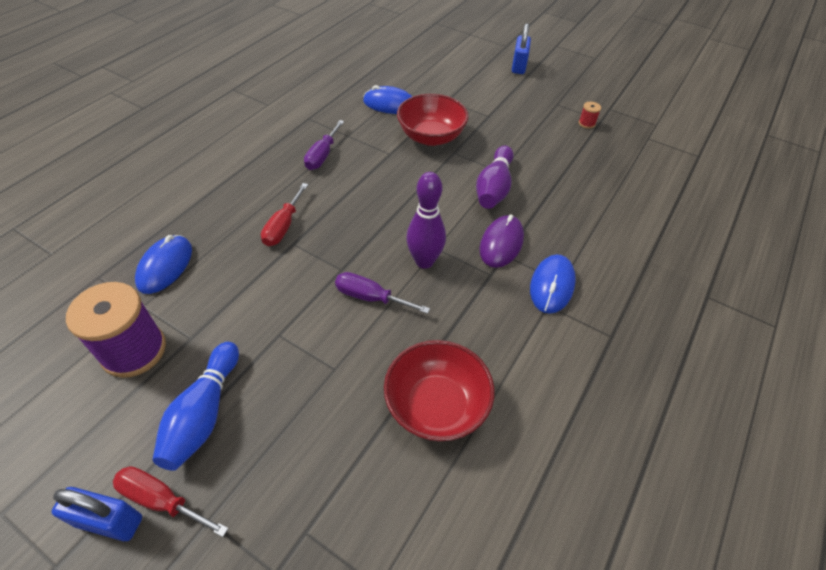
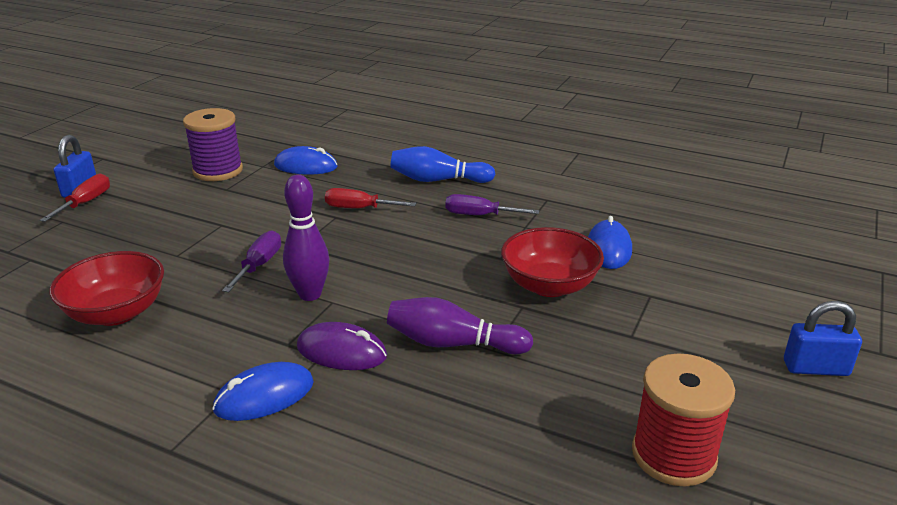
camera: 85 degrees right, 20 degrees down
blue bowling pin [152,342,239,471] -> blue bowling pin moved to [390,146,496,183]
blue mouse [530,254,576,314] -> blue mouse turned 45 degrees counterclockwise [212,362,314,421]
red spool [579,102,601,129] -> red spool [632,353,735,486], size x2.48

